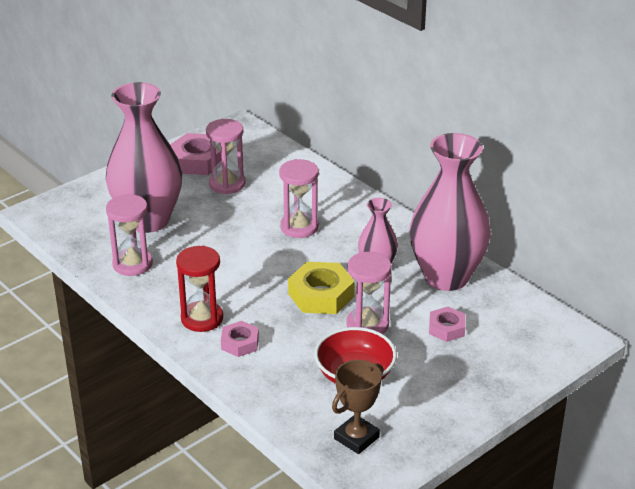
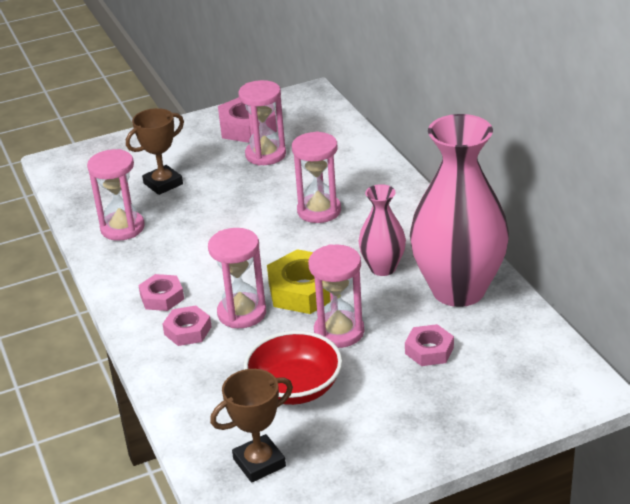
camera: 20 degrees right, 0 degrees up
pink vase [106,82,182,233] -> brown trophy [126,108,184,195]
red hourglass [176,246,223,332] -> pink nut [138,274,184,311]
none -> pink hourglass [208,228,266,328]

